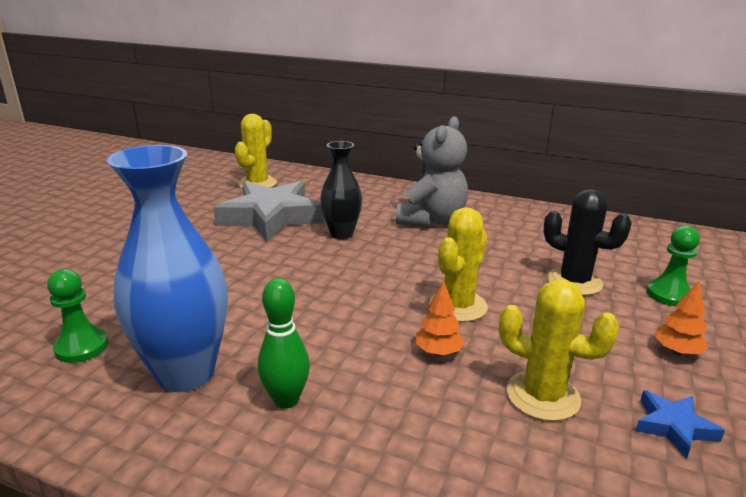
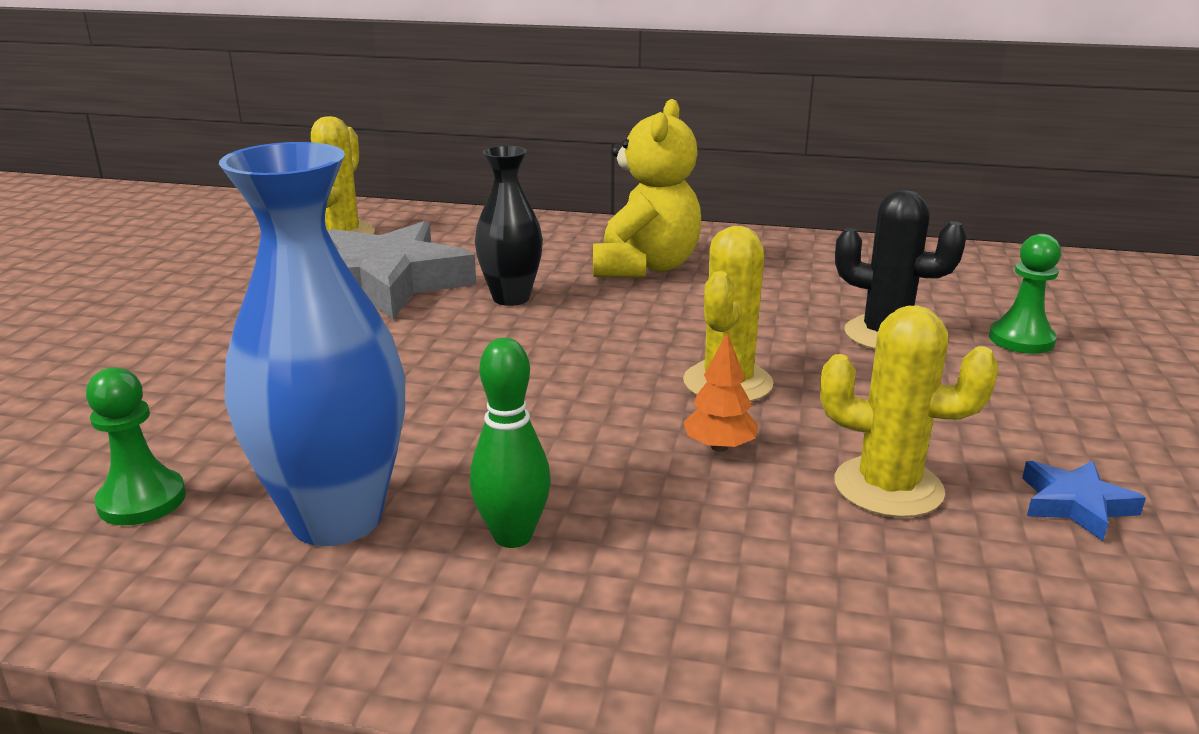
camera: 10 degrees left, 0 degrees up
grey teddy bear [396,116,468,227] -> yellow teddy bear [593,99,702,278]
orange tree [654,281,708,355] -> none

